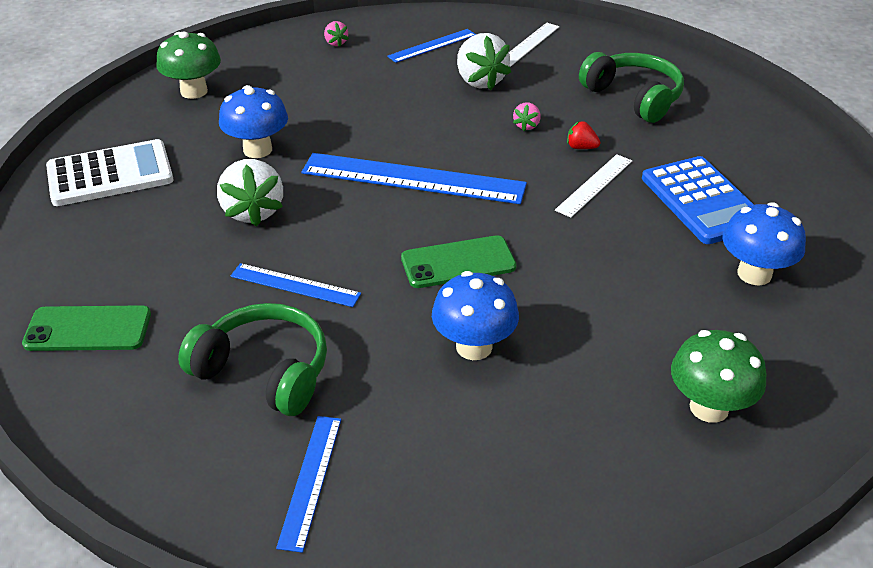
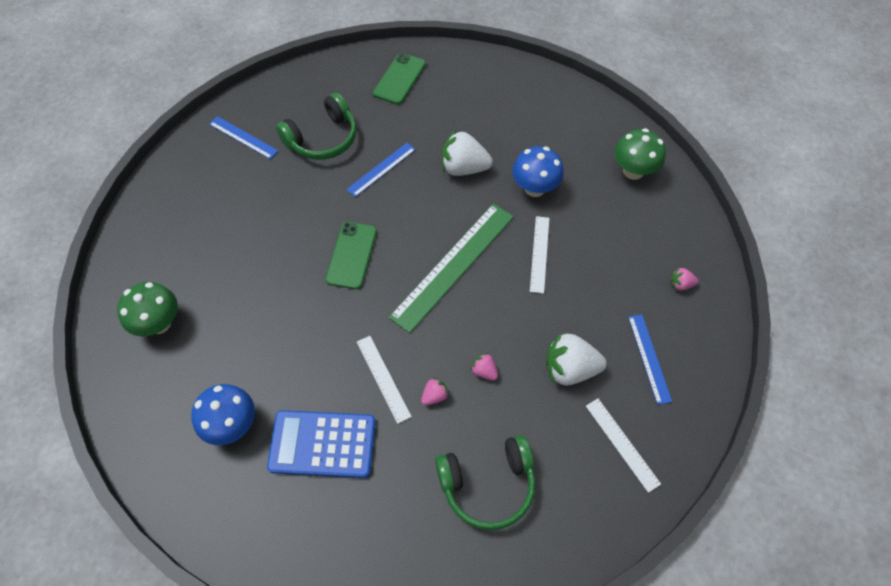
camera: 115 degrees right, 20 degrees up
white calculator [46,139,174,206] -> none
blue ruler [302,153,527,204] -> green ruler [389,204,514,333]
blue mushroom [432,271,519,360] -> none
red strawberry [567,121,600,149] -> pink strawberry [421,377,449,405]
none -> white ruler [530,216,549,294]

